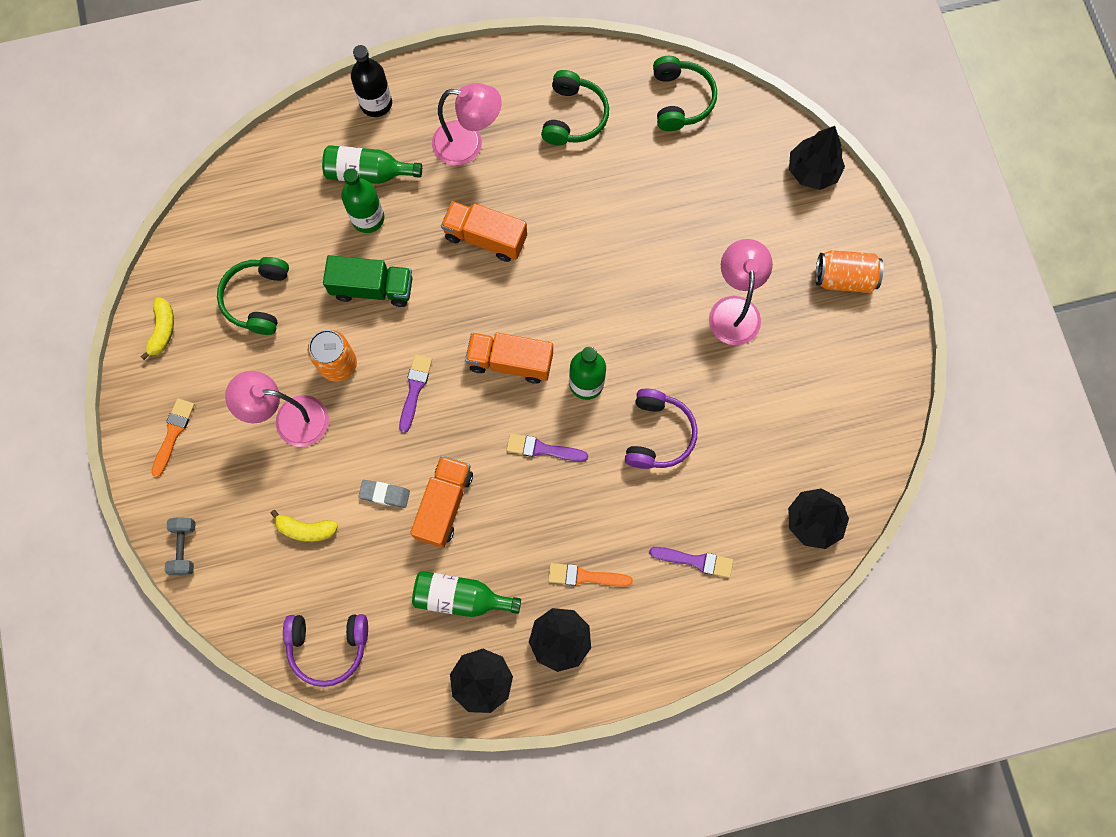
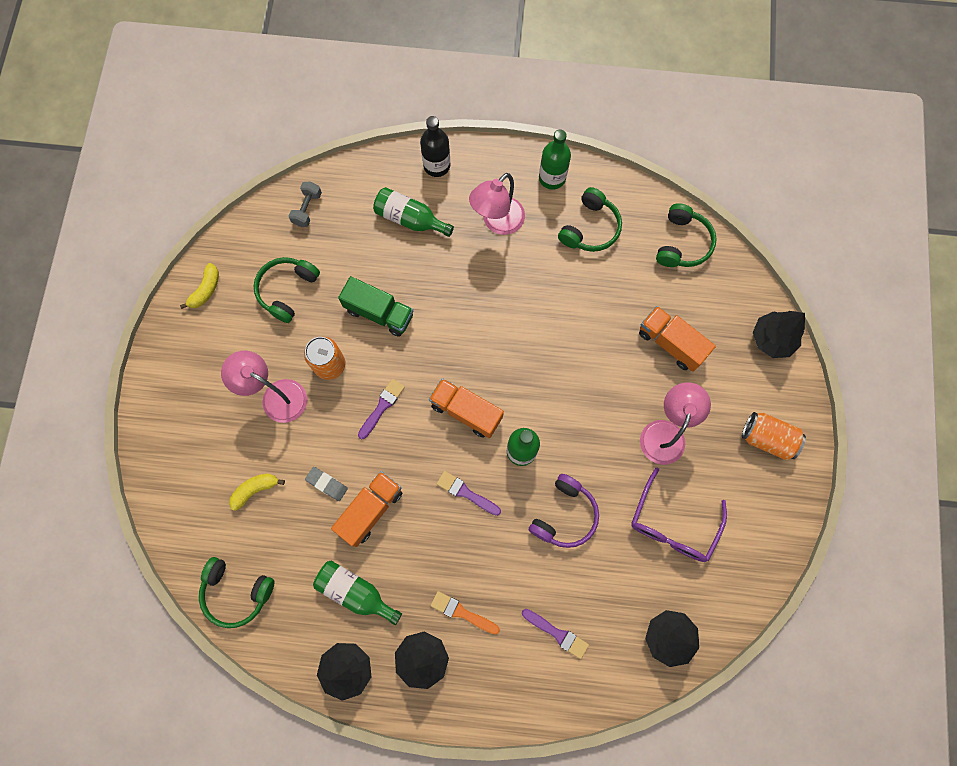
camera: 20 degrees right, 0 degrees up
orange brush [151,398,195,477] -> none
grey dumbbell [165,517,196,575] -> grey dumbbell moved to [289,182,322,227]
yellow banana [270,510,338,542] -> yellow banana turned 120 degrees clockwise [229,473,285,511]
purple headphones [283,614,368,687] -> green headphones [199,557,275,628]
green bottle [341,168,384,233] -> green bottle moved to [539,129,571,190]
pink lamp [432,83,502,166] -> pink lamp turned 105 degrees clockwise [469,173,525,235]
orange truck [441,201,527,262] -> orange truck moved to [639,306,716,372]
none -> purple glasses [631,468,727,562]

